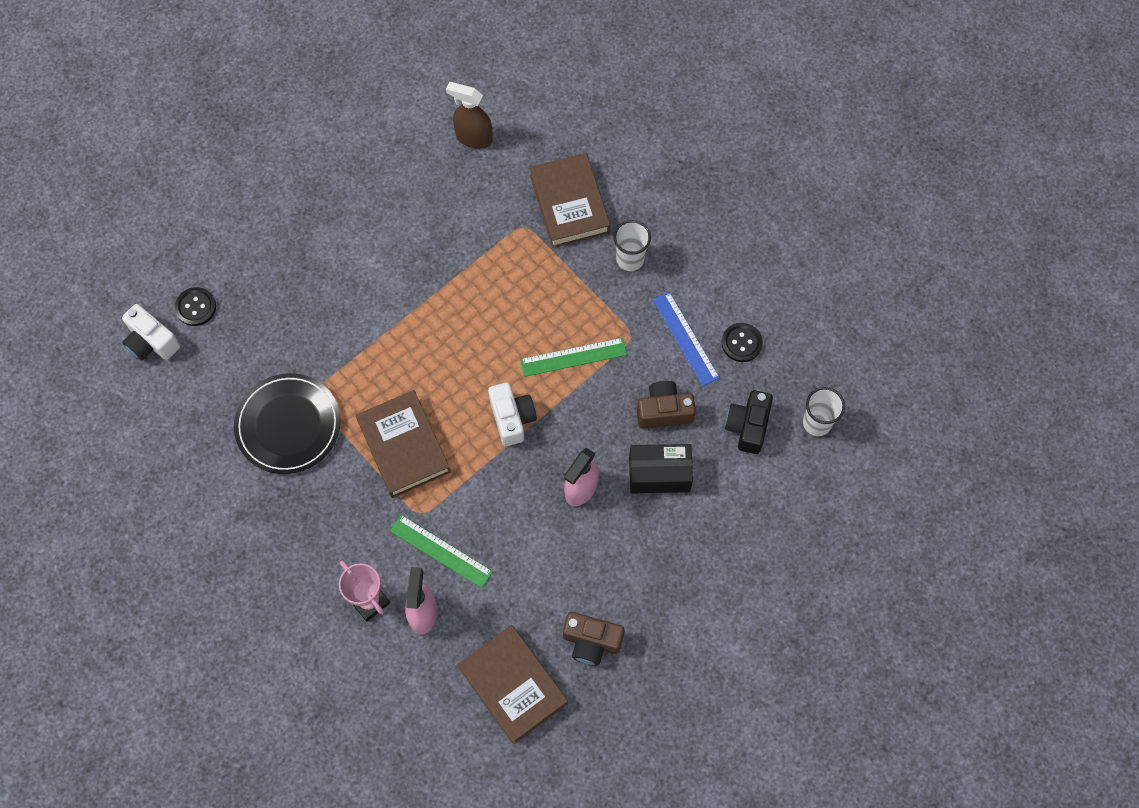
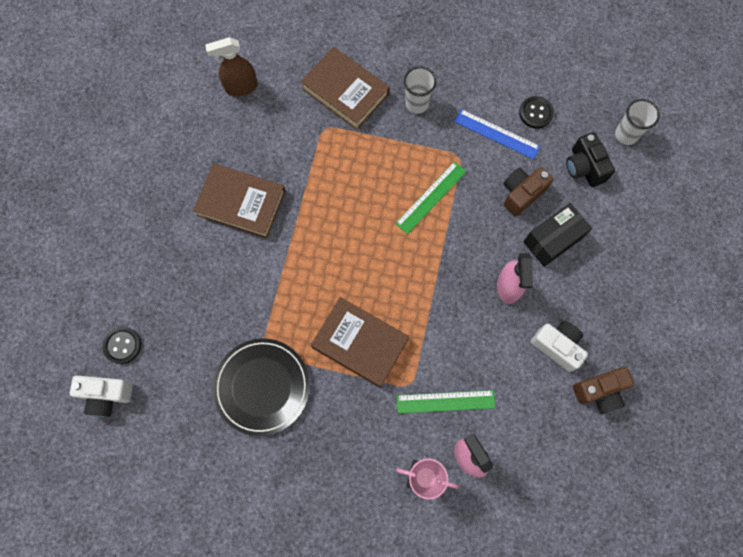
camera: 35 degrees left, 5 degrees up
brown book [457,625,568,744] -> brown book moved to [193,163,286,239]
white camera [488,382,537,446] -> white camera moved to [531,321,588,372]

